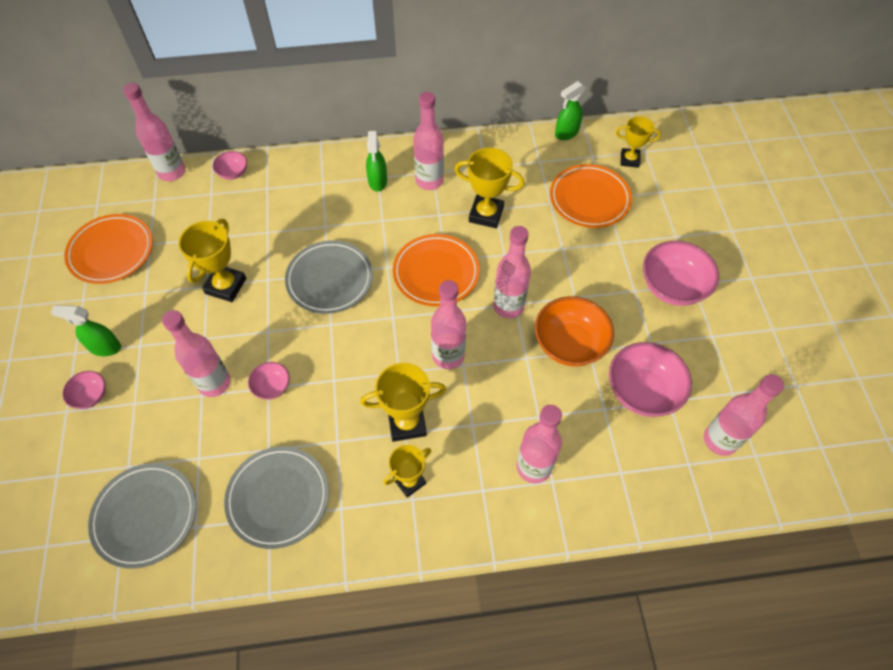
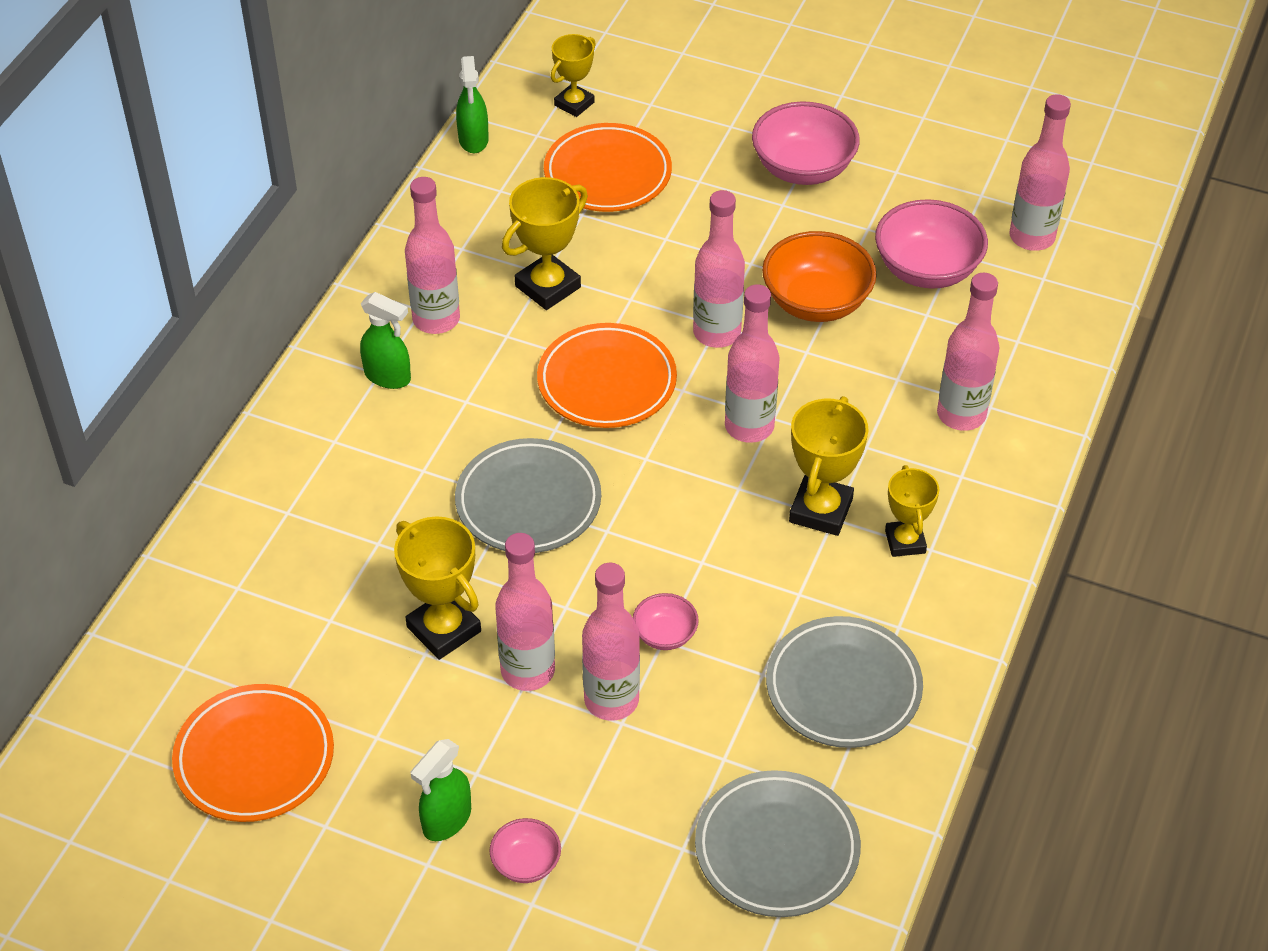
camera: 60 degrees left, 10 degrees down
pink bottle [123,83,185,181] -> pink bottle moved to [495,533,555,691]
pink bowl [213,151,247,180] -> none

